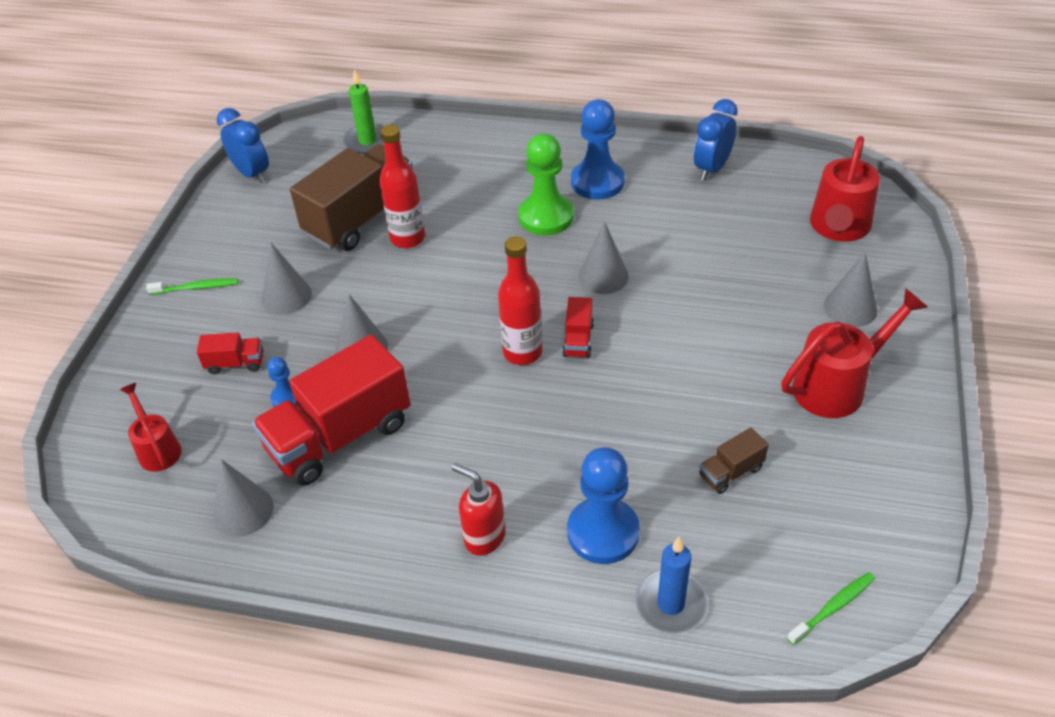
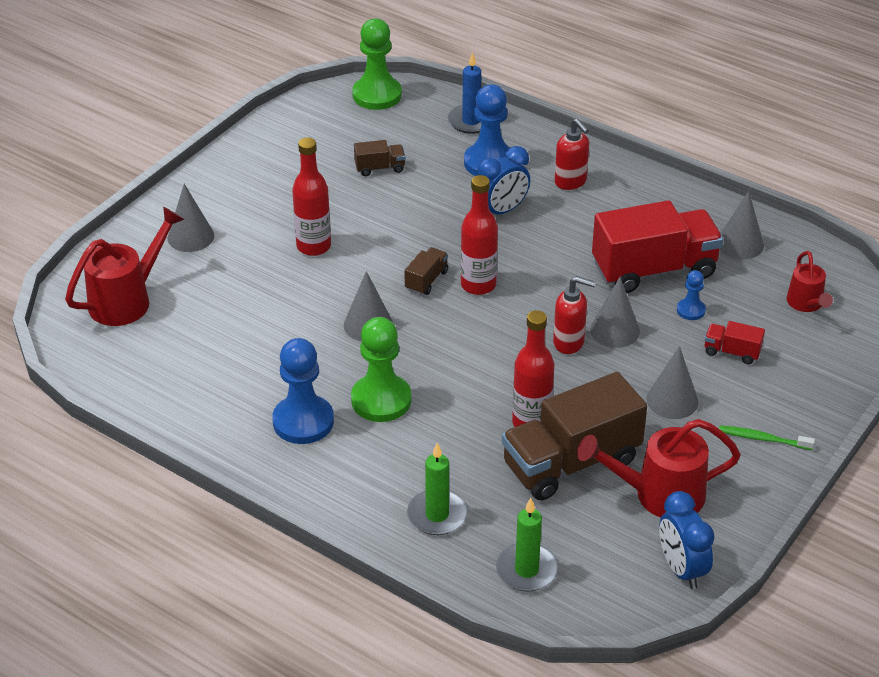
camera: 160 degrees left, 5 degrees down
red truck [562,297,594,358] -> brown truck [404,247,448,295]
blue clock [694,99,738,181] -> blue clock moved to [477,146,530,214]
red watering can [781,288,928,418] -> red watering can moved to [577,419,741,517]
green toothbrush [787,572,875,645] -> green pawn [352,19,402,110]
none -> red bottle [292,138,331,256]
none -> green candle [407,443,468,535]
none -> red soap dispenser [553,276,596,354]

